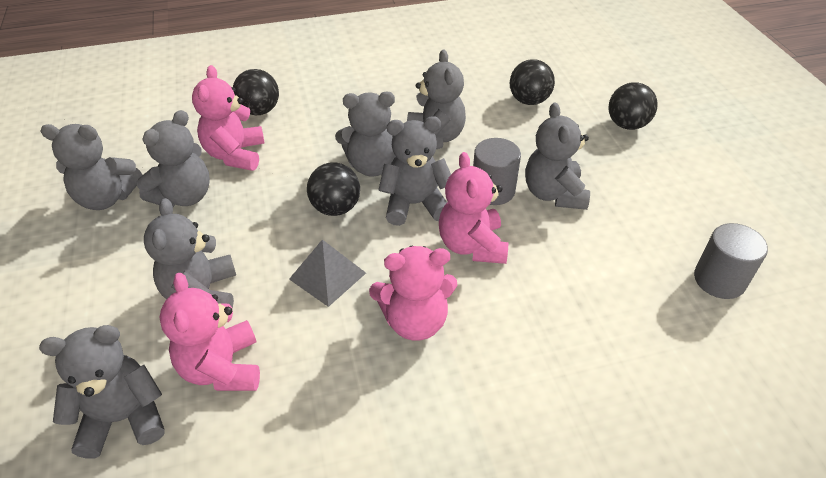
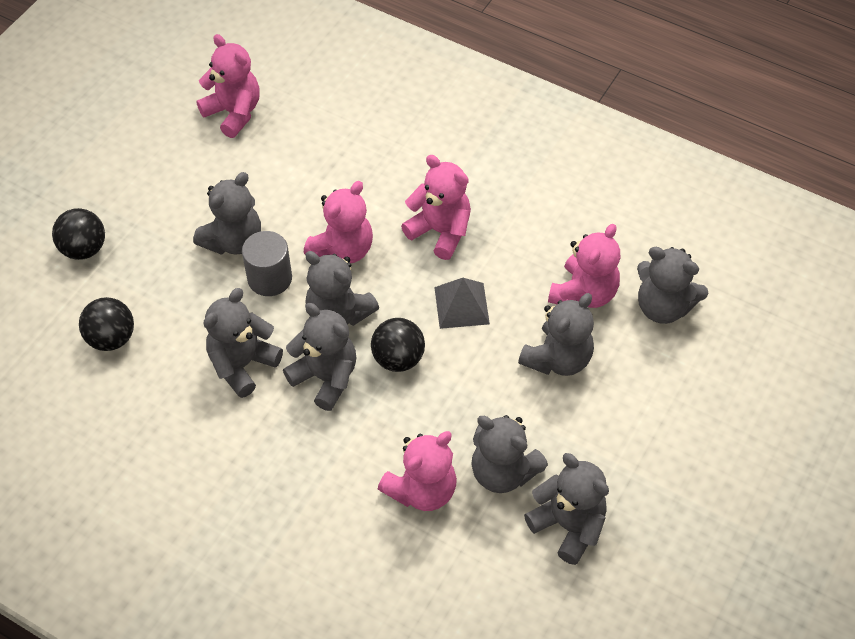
camera: 135 degrees left, 10 degrees up
grey teddy bear [137,110,210,207] -> grey teddy bear turned 135 degrees counterclockwise [471,415,548,493]
black ball [233,69,279,115] -> none
grey cylinder [694,223,768,299] -> pink teddy bear [196,34,260,138]

